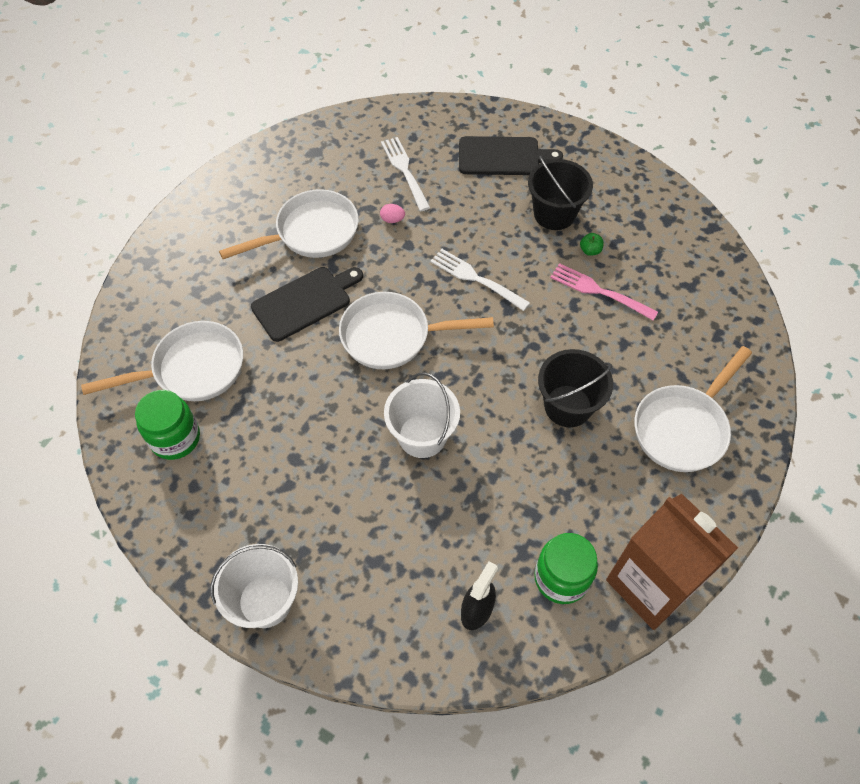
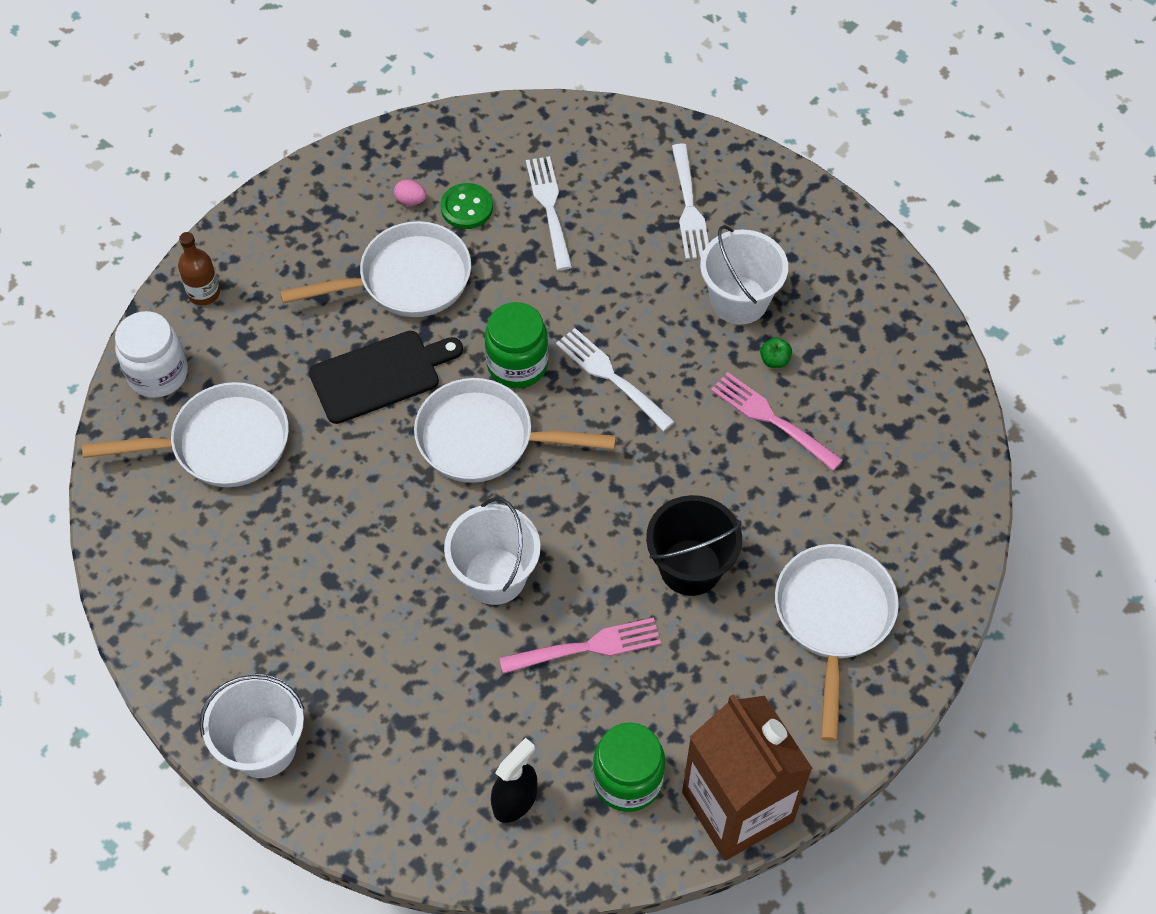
camera: 10 degrees right, 0 degrees up
green jar [135,390,200,460] -> green jar moved to [485,302,548,388]
pink egg [380,204,405,223] -> pink egg moved to [394,180,426,206]
black cutting board [459,136,563,175] -> white fork [672,143,709,259]
black bucket [528,156,593,230] -> white bucket [700,225,788,325]
white pan [635,346,752,472] -> white pan turned 135 degrees clockwise [775,544,899,742]
none -> white jar [115,311,188,398]
none -> brown bottle [178,232,220,306]
none -> green button [441,183,493,229]
none -> pink fork [499,618,661,674]

